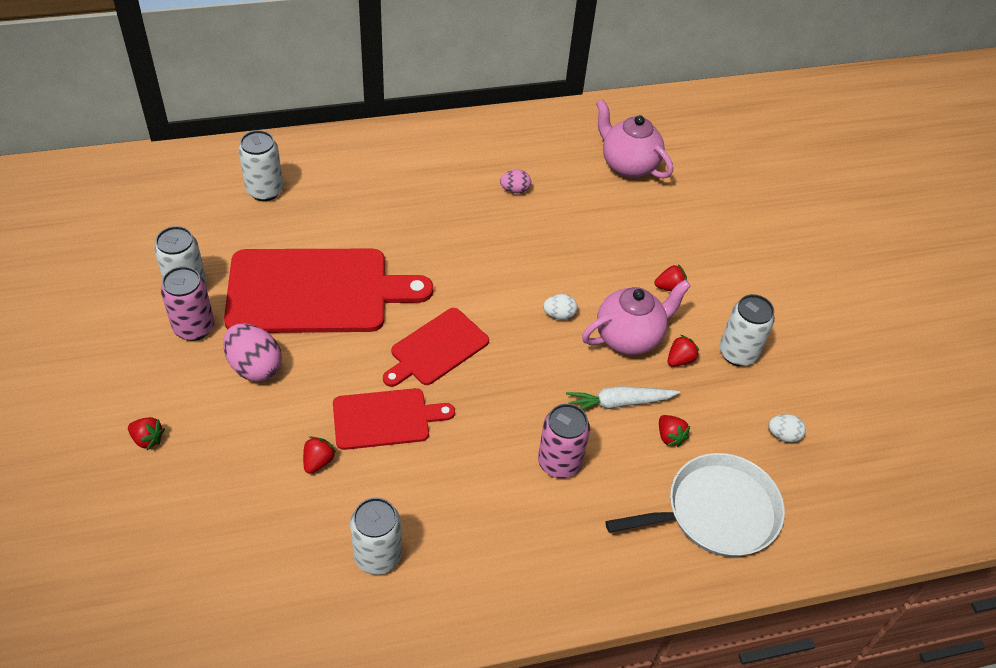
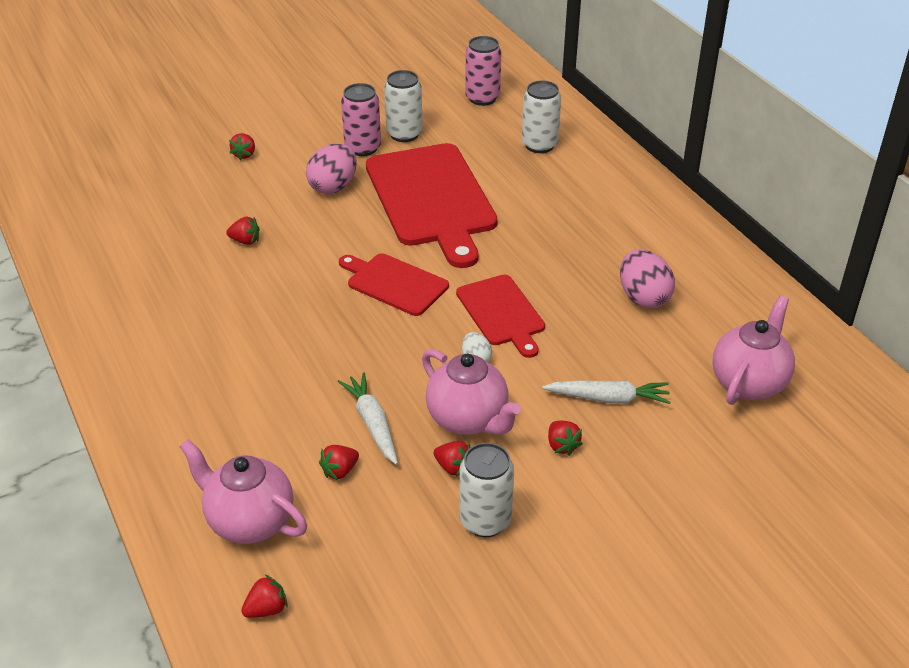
camera: 80 degrees right, 10 degrees down
red cutting board [333,388,455,450] -> red cutting board moved to [456,275,545,358]
white can [350,498,402,575] -> none
pink egg [500,170,531,193] -> pink egg [620,249,675,308], size x1.82
pink can [538,404,590,478] -> pink can moved to [465,36,501,106]
white pan [605,453,785,557] -> pink teapot [179,439,307,544]
white egg [768,414,806,442] -> none
none -> red strawberry [241,575,288,618]
none -> white carrot [542,380,671,404]

